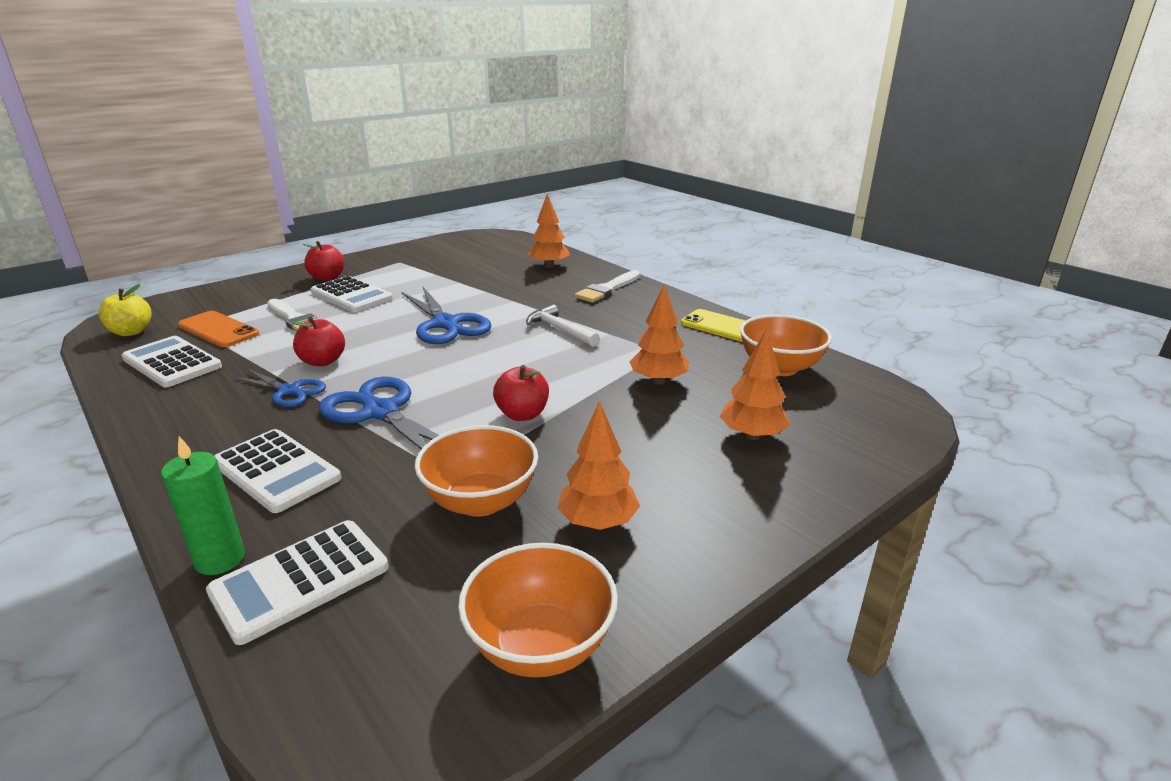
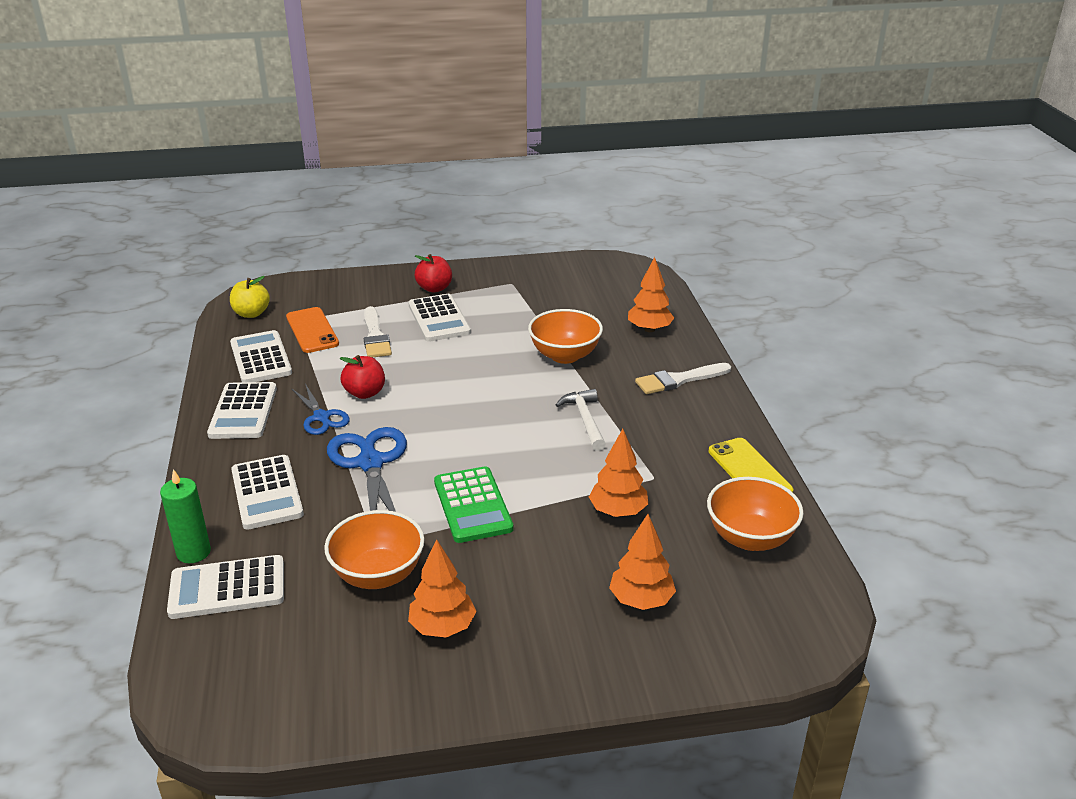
camera: 30 degrees right, 5 degrees up
blue scissors [402,287,491,344] -> none
orange bowl [458,543,618,678] -> orange bowl moved to [528,309,603,364]
red apple [493,365,549,421] -> green calculator [434,466,513,543]
none -> white calculator [207,382,277,439]

